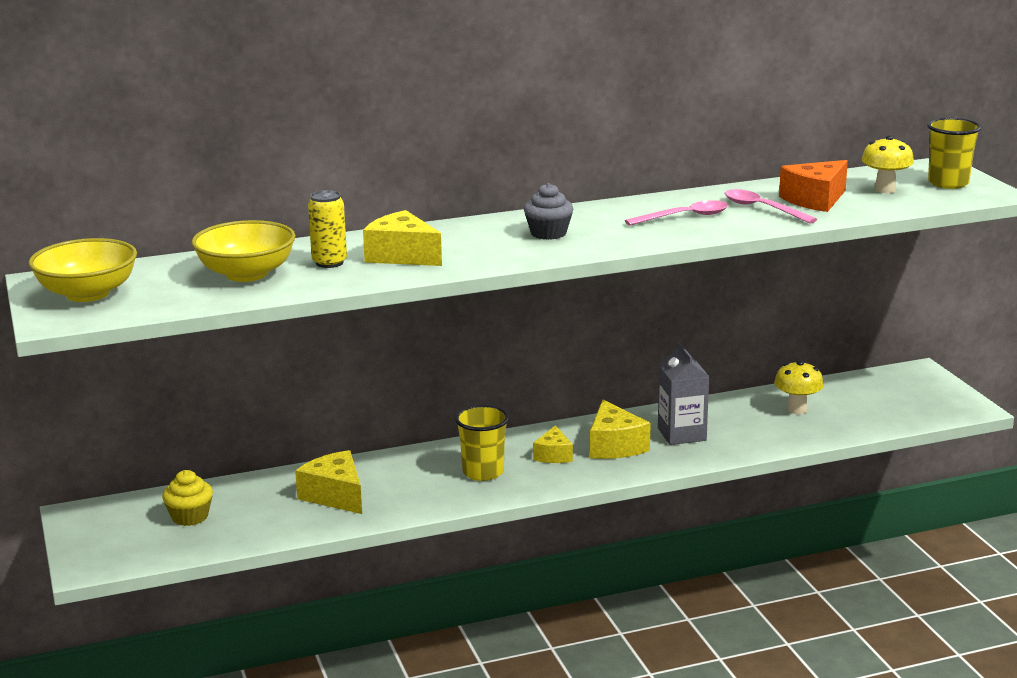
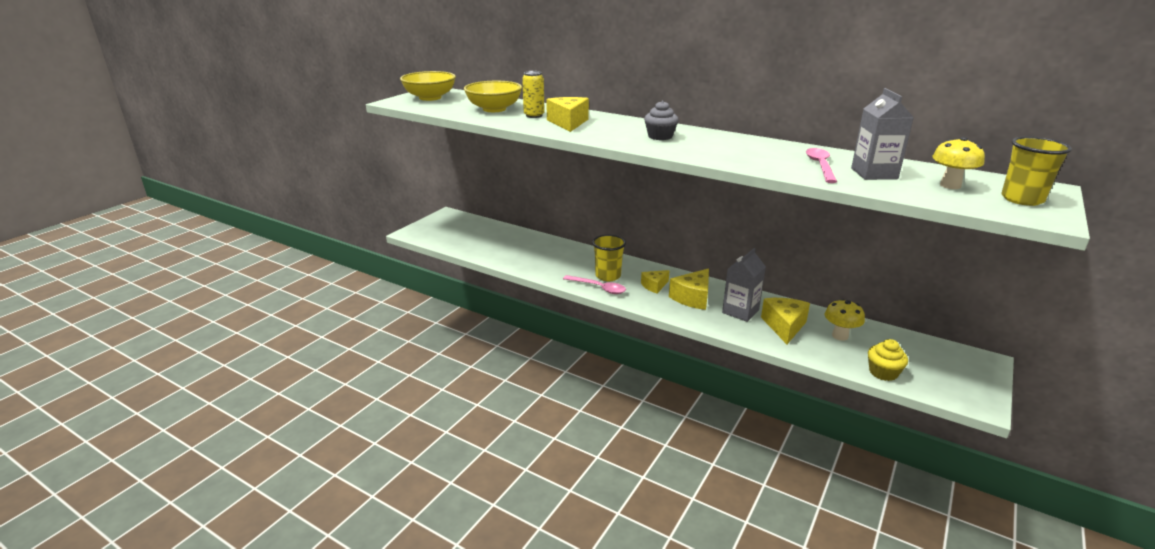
camera: 50 degrees right, 5 degrees up
yellow cupcake [162,470,213,526] -> yellow cupcake moved to [868,339,908,381]
yellow cheese [295,450,362,514] -> yellow cheese moved to [761,298,810,344]
pink spoon [625,200,728,226] -> pink spoon moved to [563,275,626,294]
orange cheese [779,160,848,212] -> grey carton [851,88,914,180]

